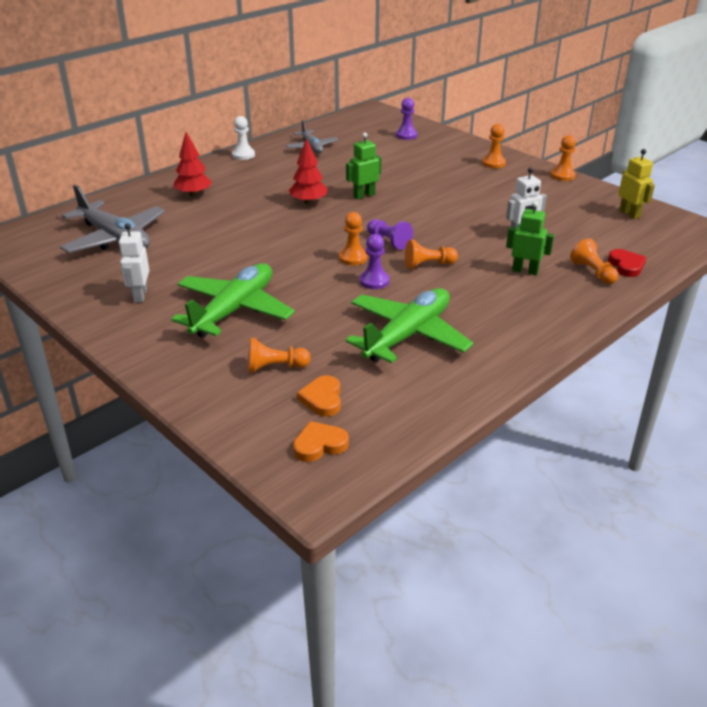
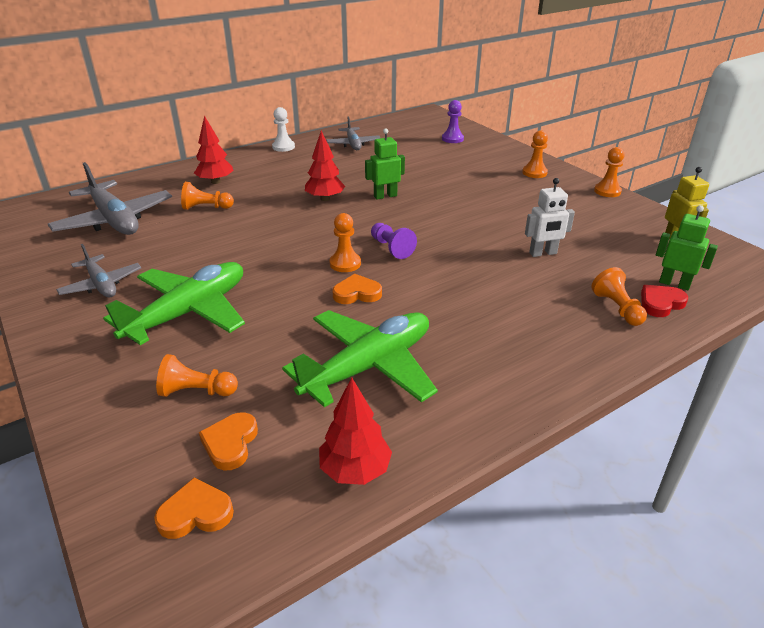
camera: 10 degrees right, 0 degrees up
white robot [119,223,149,303] -> grey plane [56,244,141,297]
purple pawn [360,234,389,289] -> orange heart [332,274,382,304]
orange pawn [405,240,458,269] -> orange pawn moved to [181,182,234,210]
green robot [506,201,554,275] -> green robot moved to [656,205,718,290]
red heart [608,249,647,277] -> red heart turned 120 degrees counterclockwise [641,285,688,317]
none -> red tree [319,378,392,485]

